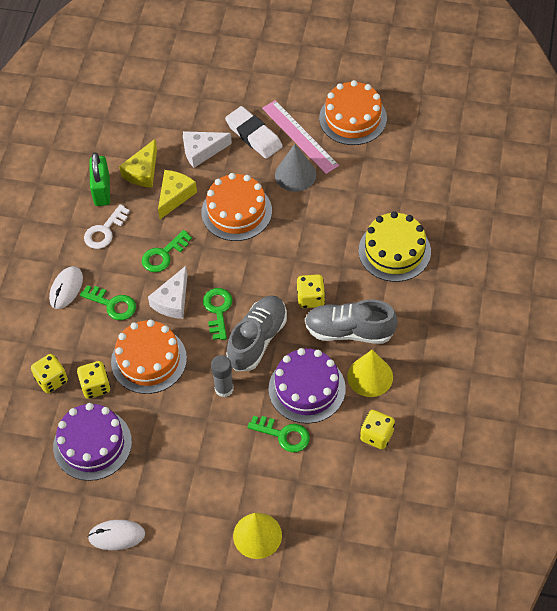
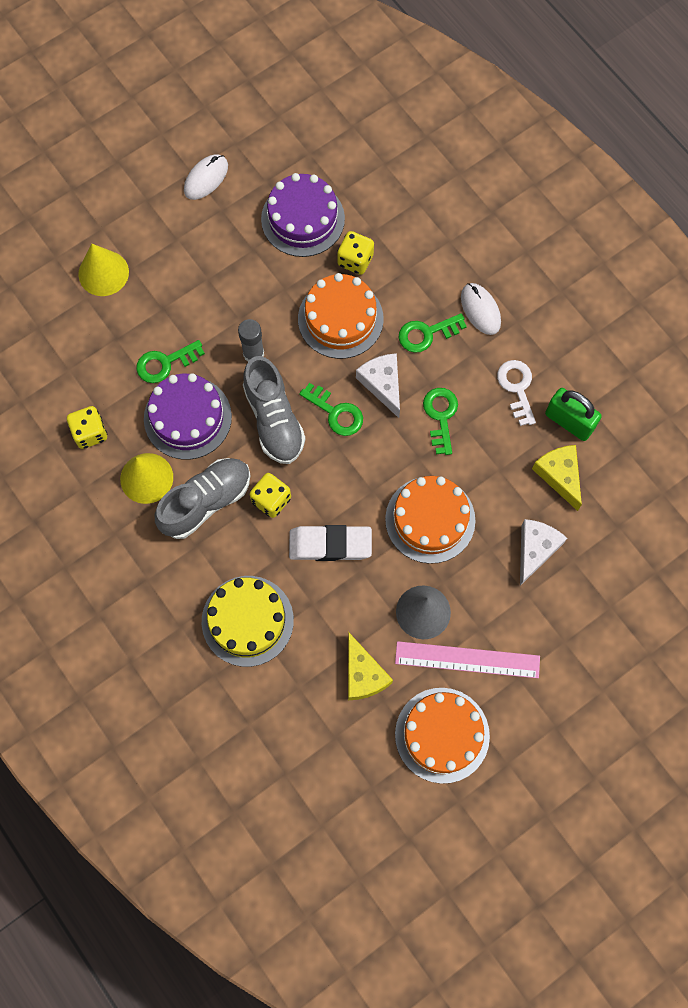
camera: 130 degrees right, 15 degrees up
yellow dice [31,354,68,393] -> none
yellow cheese [158,170,197,219] -> yellow cheese moved to [348,632,393,700]
white eraser [225,106,283,159] -> white eraser moved to [289,525,372,561]

